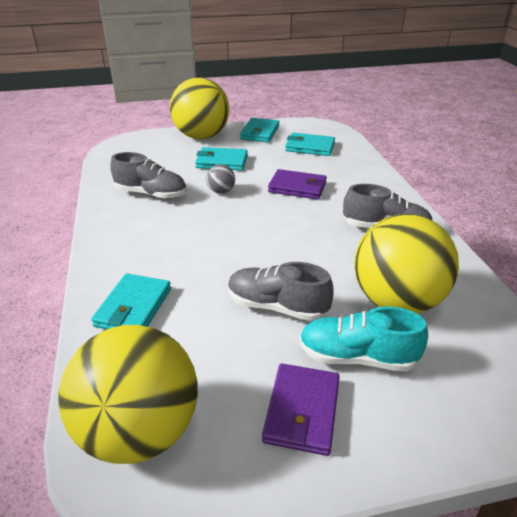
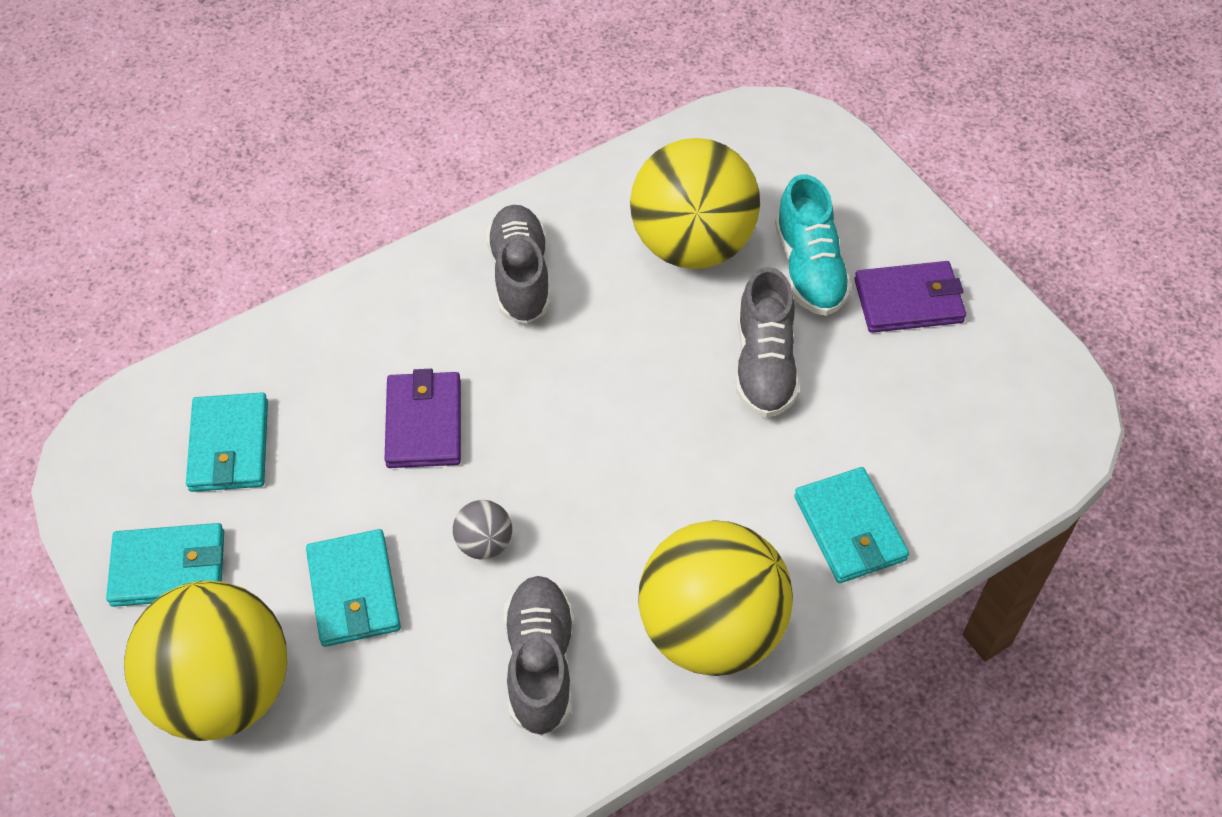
camera: 110 degrees left, 20 degrees up
yellow ball [59,325,198,464] -> yellow ball moved to [638,520,793,676]
turquoise wallet [91,273,171,329] -> turquoise wallet turned 75 degrees clockwise [794,467,909,583]

